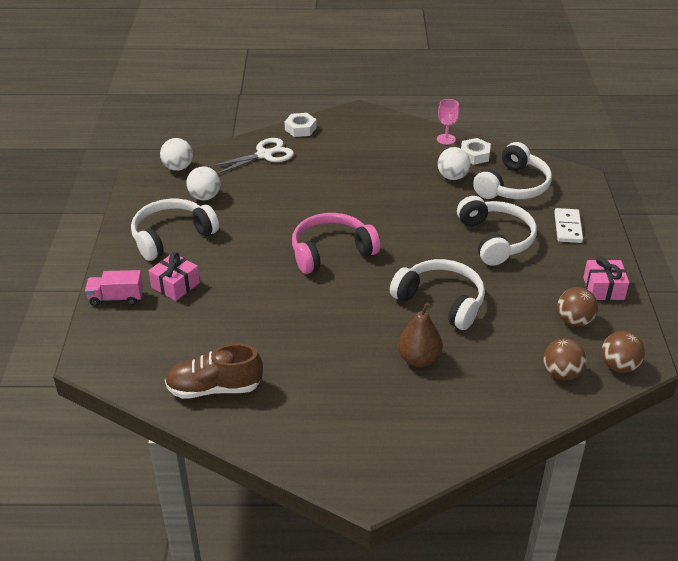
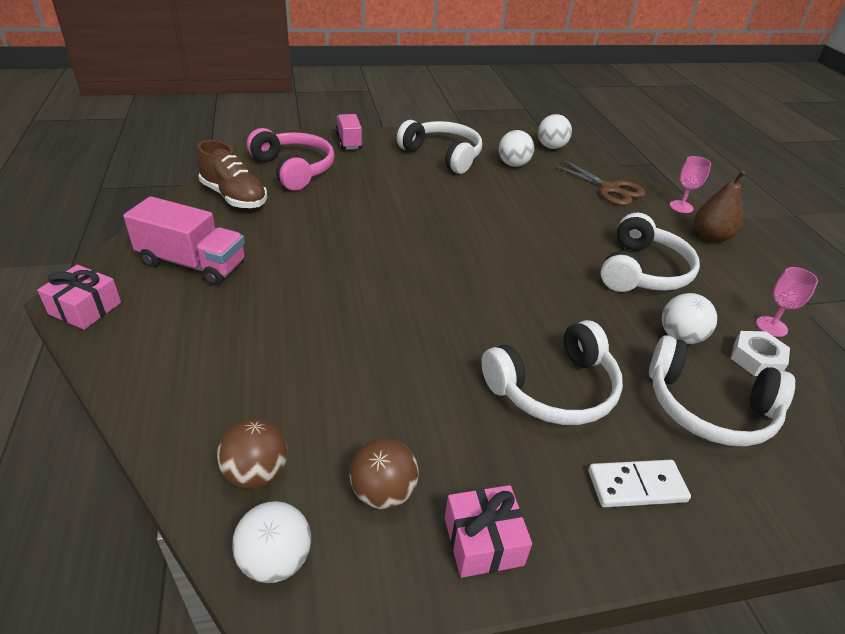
camera: 75 degrees right, 0 degrees up
pink gift [149,252,200,301] -> pink gift moved to [37,265,121,330]
brown shoe [165,344,263,399] -> brown shoe turned 150 degrees clockwise [197,140,267,208]
white scissors [208,138,294,174] -> brown scissors [552,159,646,206]
white nut [285,113,317,137] -> pink goblet [670,156,711,213]
pink headphones [292,213,380,274] -> pink headphones moved to [247,128,335,191]
white headphones [390,259,485,330] -> white headphones moved to [600,213,700,292]
brown pear [398,302,443,367] -> brown pear moved to [695,170,746,243]
brown ball [601,331,645,373] -> white ball [232,501,311,583]
none -> pink truck [123,196,245,286]

